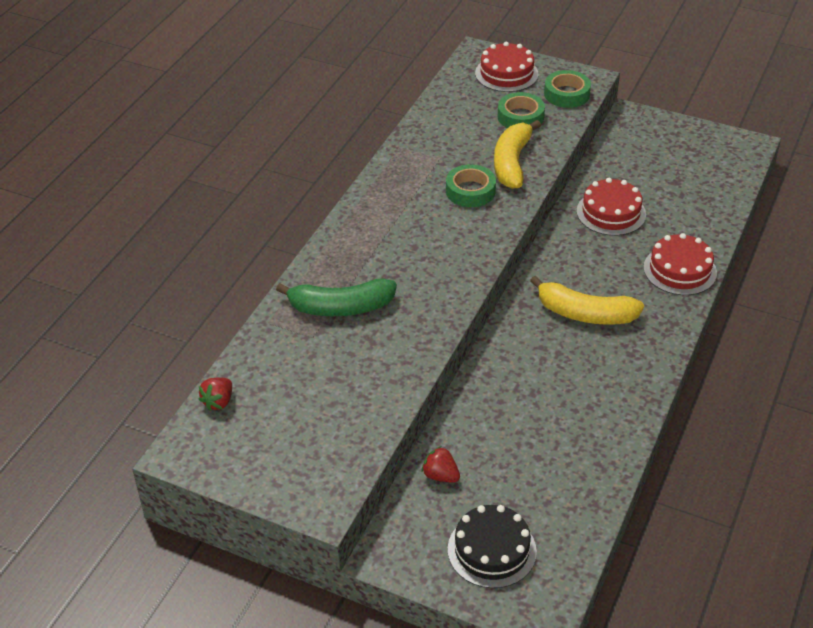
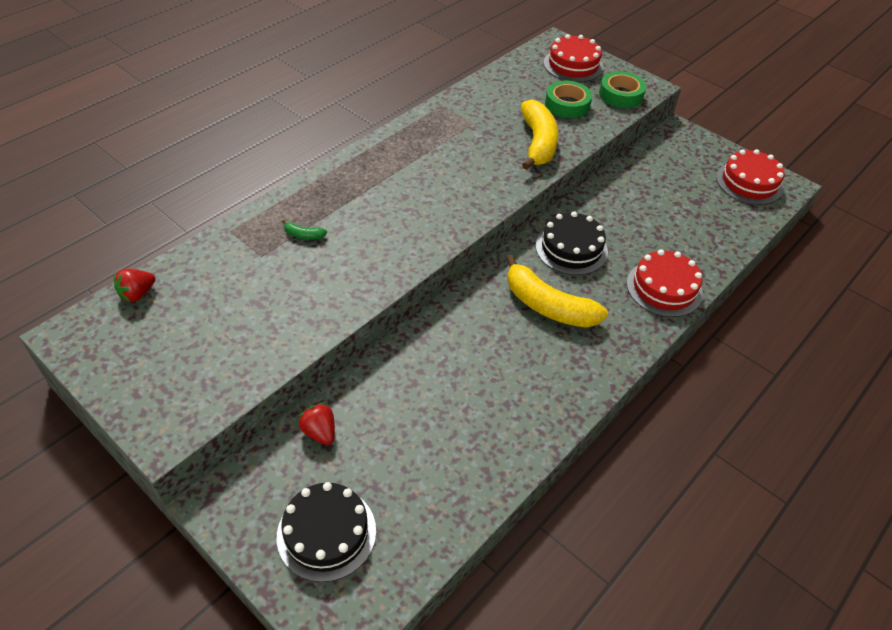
camera: 15 degrees right, 5 degrees up
green banana [276,278,397,316] -> green banana [282,220,327,240], size x0.41
green tape [446,164,496,207] -> none
yellow banana [494,120,541,189] -> yellow banana turned 150 degrees clockwise [521,99,559,170]
red cake [577,178,646,236] -> red cake moved to [716,149,785,205]
none -> black cake [536,211,608,275]

